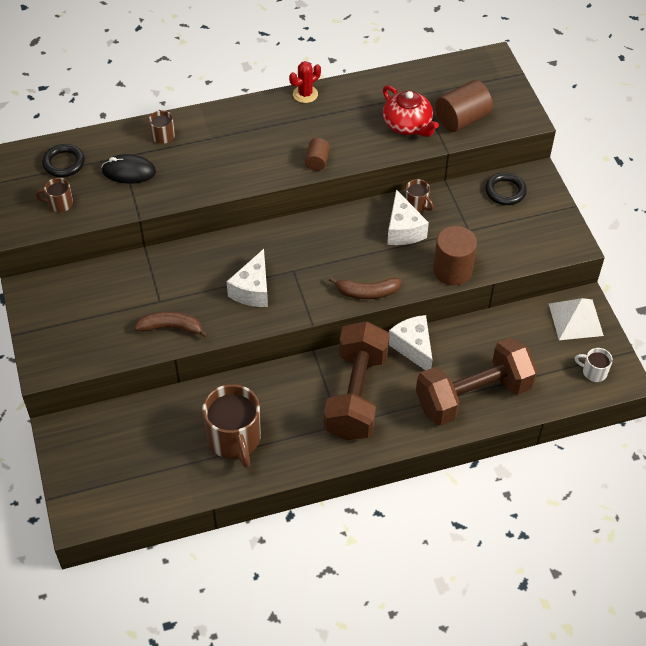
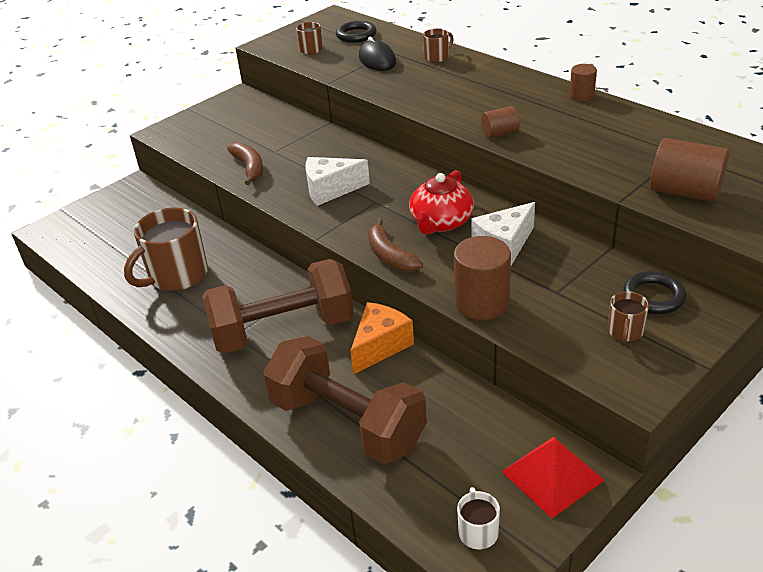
camera: 65 degrees right, 15 degrees down
red cactus [289,61,321,103] -> brown cylinder [570,64,597,101]
red teapot [383,85,439,137] -> red teapot moved to [409,170,474,235]
white cheese [389,315,433,371] -> orange cheese [350,302,414,374]
brown mug [405,179,434,212] -> brown mug moved to [608,291,649,343]
white pyramid [549,298,604,340] -> red pyramid [501,437,605,518]

